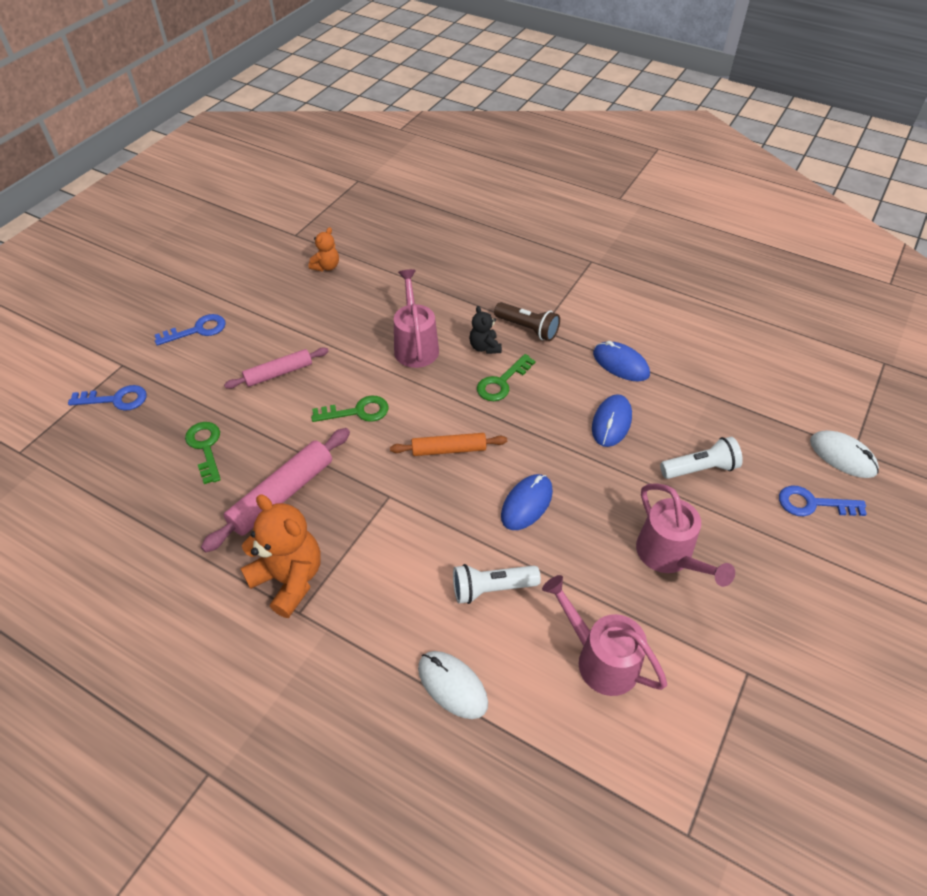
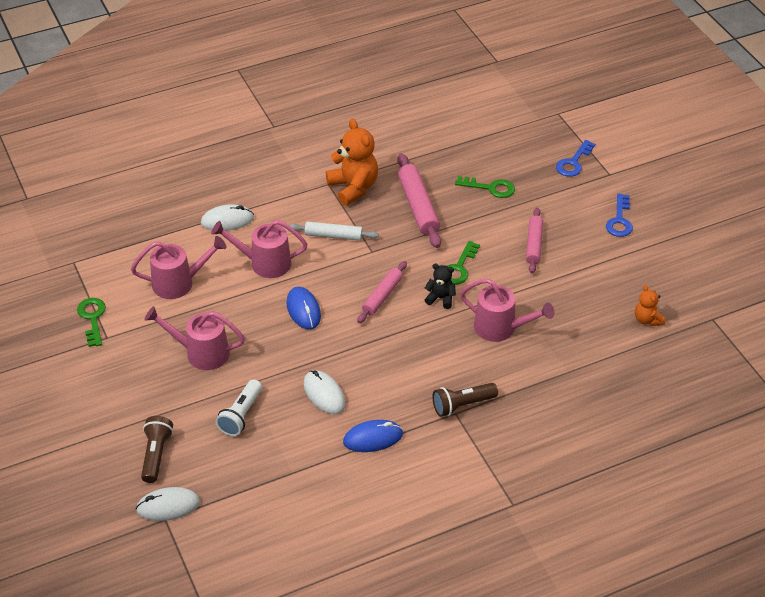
camera: 125 degrees right, 5 degrees down
orange teddy bear [240,495,321,618] -> orange teddy bear turned 105 degrees counterclockwise [326,119,378,206]
orange rolling pin [390,433,507,456] -> pink rolling pin [357,261,407,323]
white flashlight [453,564,541,604] -> pink watering can [211,220,307,278]
black teddy bear [469,306,502,354] -> black teddy bear moved to [425,264,456,309]
green key [477,354,536,401] -> green key moved to [77,298,106,347]
blue mouse [592,394,632,447] -> white mouse [303,370,345,414]
blue key [779,486,867,516] -> brown flashlight [141,416,173,483]
none -> white rolling pin [289,222,379,241]

